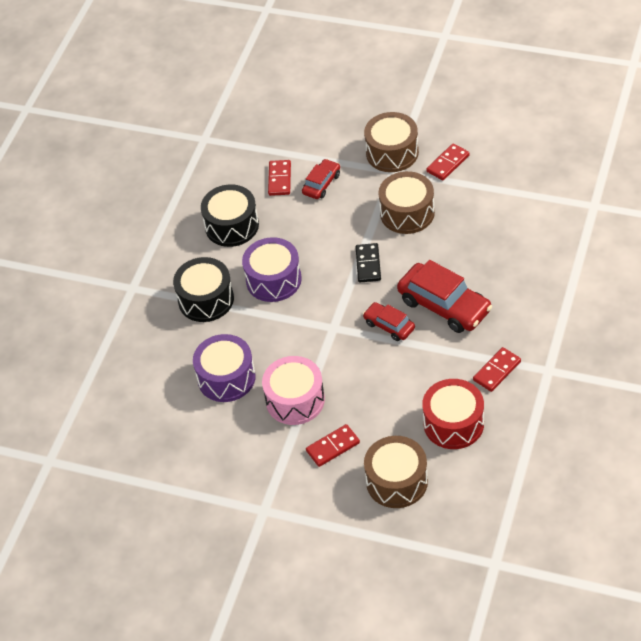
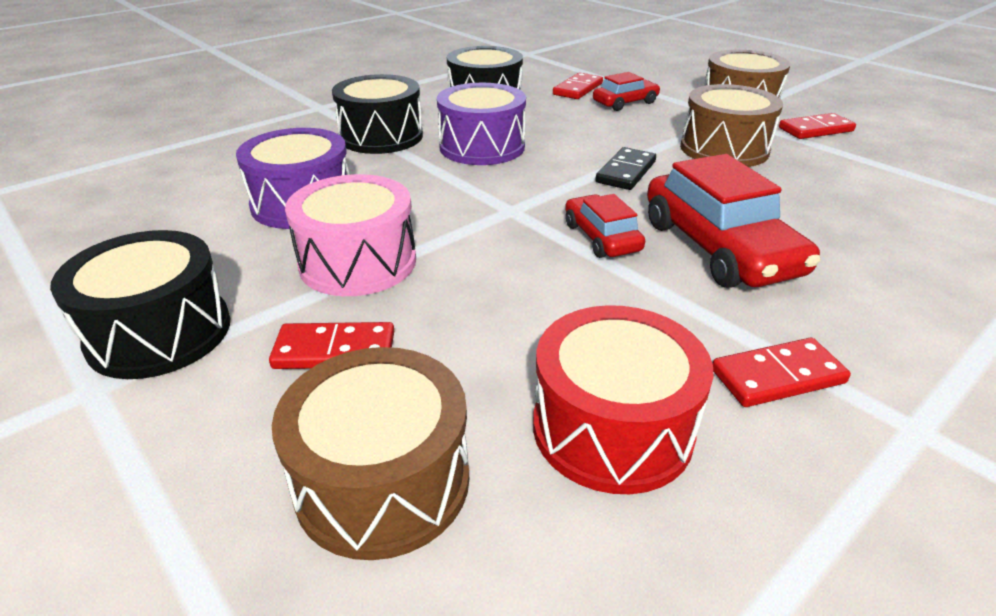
camera: 25 degrees right, 15 degrees down
none -> black drum [50,230,230,379]

